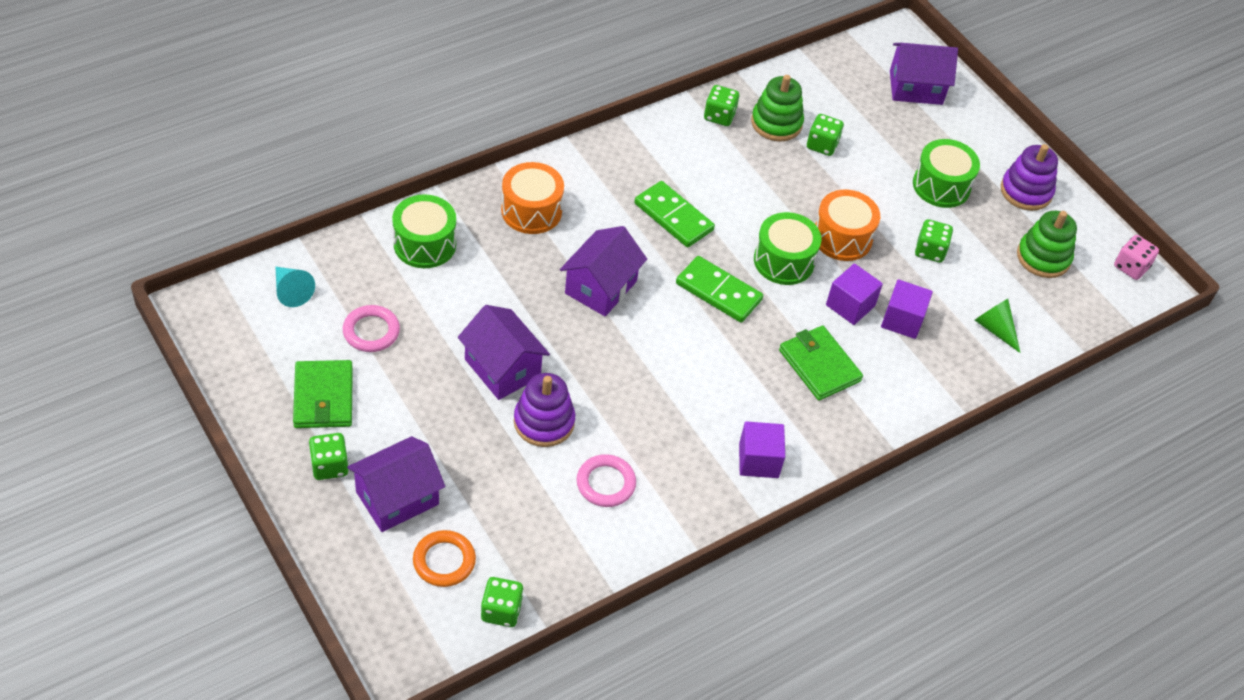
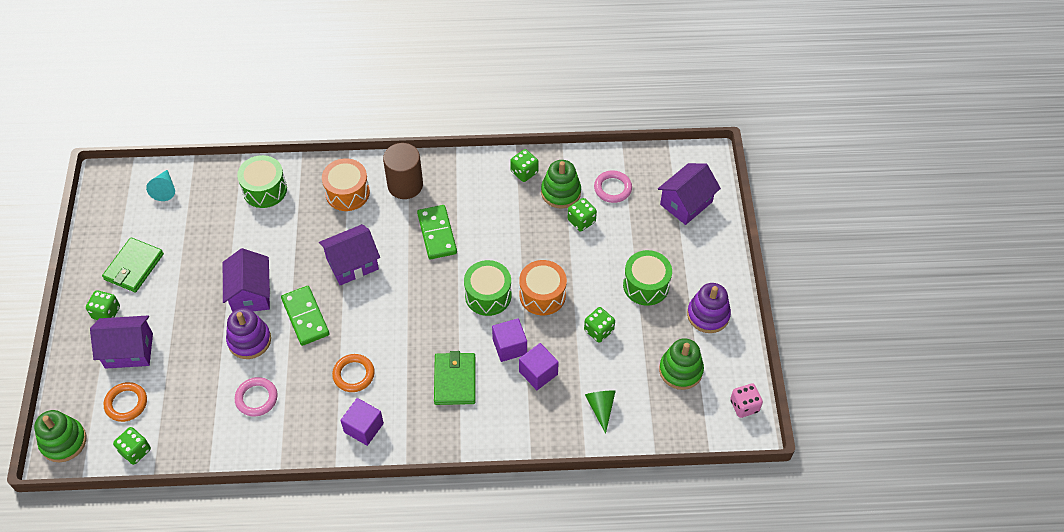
camera: 35 degrees right, 5 degrees up
pink ring [343,305,400,352] -> pink ring moved to [594,170,632,203]
green domino [676,256,763,323] -> green domino moved to [281,286,329,346]
purple house [890,43,958,105] -> purple house turned 75 degrees counterclockwise [658,163,721,225]
none -> green stacking toy [34,410,86,462]
none -> orange ring [332,354,375,392]
none -> brown cylinder [383,143,423,199]

